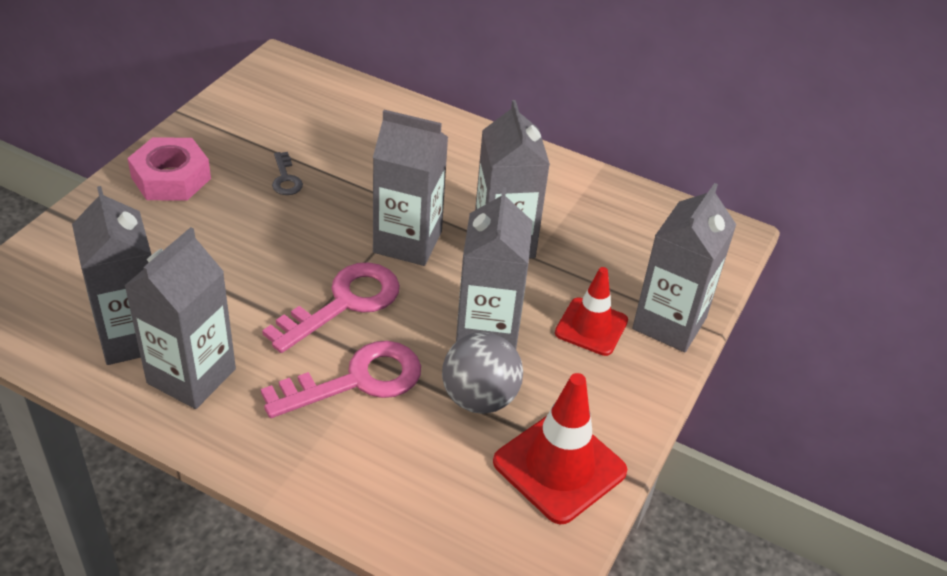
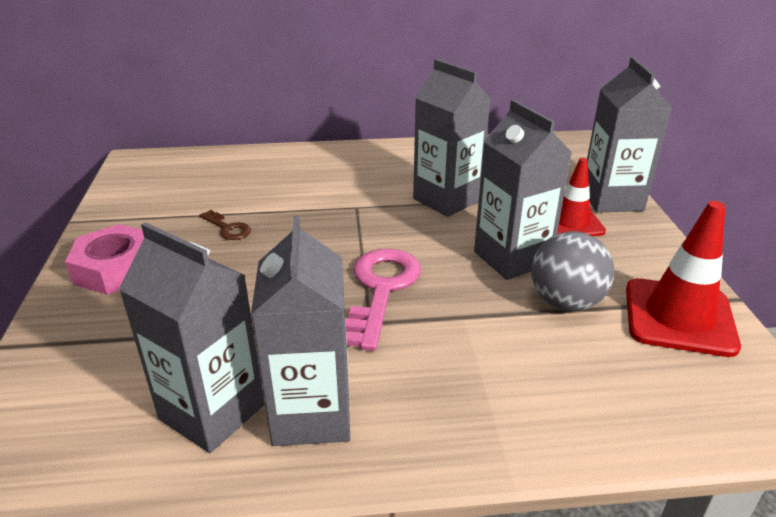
camera: 30 degrees left, 10 degrees down
pink key [261,341,421,418] -> none
grey key [272,152,303,195] -> brown key [199,210,251,240]
grey carton [373,110,448,266] -> none

